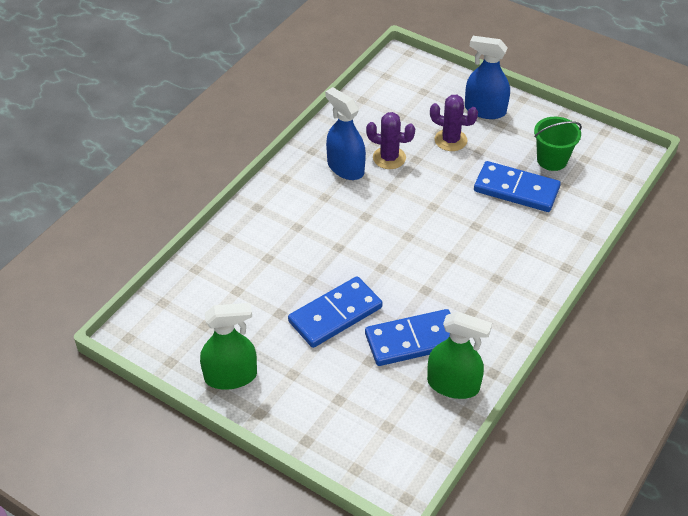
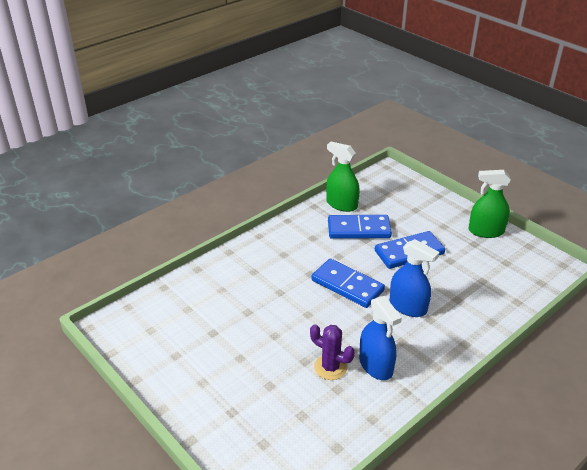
camera: 165 degrees left, 10 degrees down
purple cactus [430,95,478,151] -> none
blue spray bottle [465,36,510,119] -> blue spray bottle moved to [390,239,439,317]
blue domino [474,161,561,212] -> blue domino moved to [311,259,385,308]
green bucket [534,117,582,171] -> none

